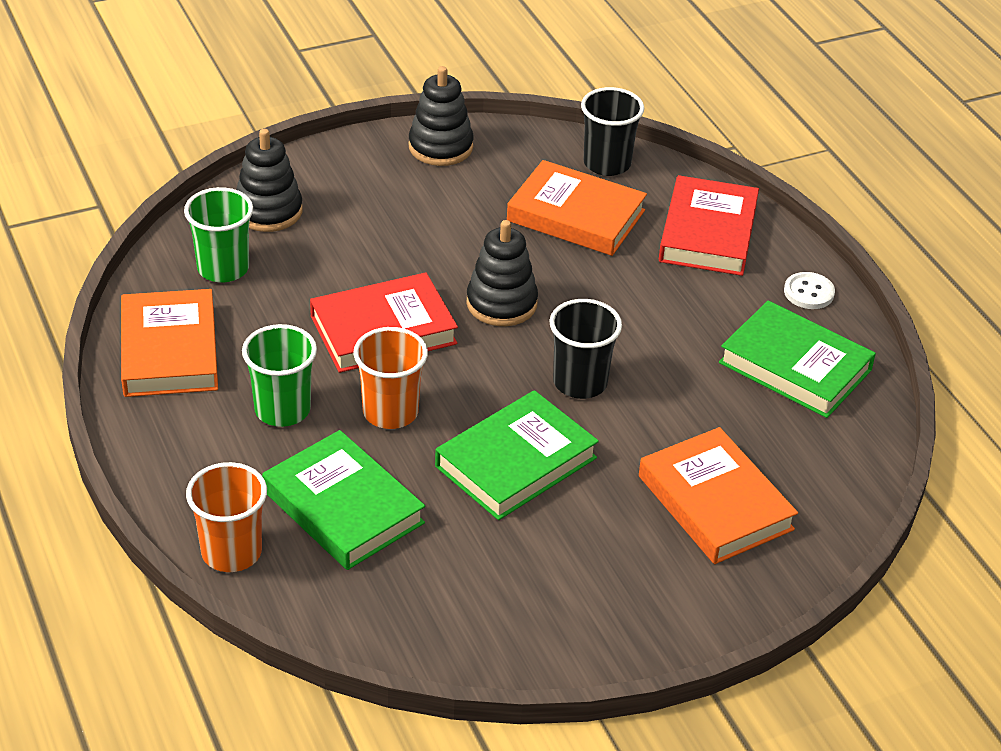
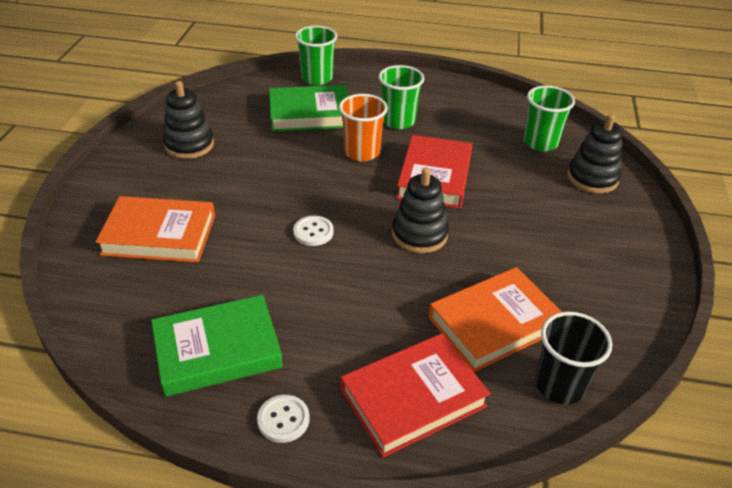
camera: 125 degrees right, 0 degrees up
orange book [121,289,218,397] -> none
orange cup [186,462,267,572] -> green cup [295,26,337,85]
black stacking toy [408,66,474,166] -> black stacking toy moved to [163,81,214,159]
green book [435,390,599,520] -> none
black cup [549,299,622,399] -> white button [293,216,334,246]
red book [659,175,759,276] -> red book turned 75 degrees counterclockwise [341,333,491,457]

